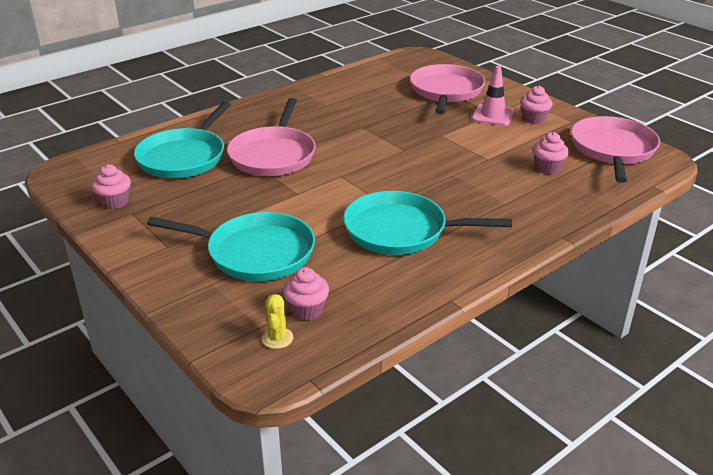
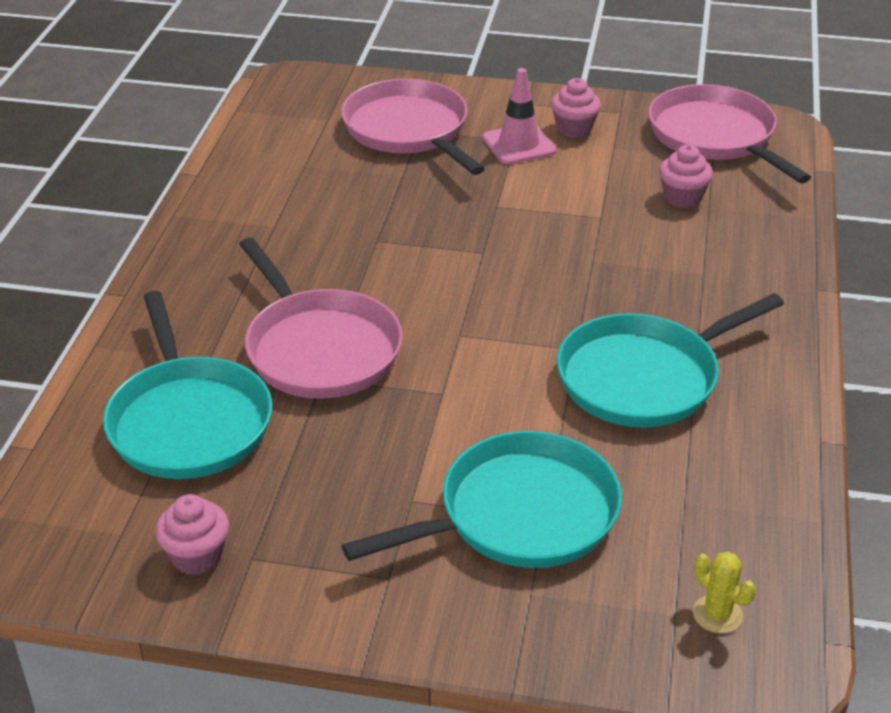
camera: 40 degrees left, 5 degrees up
pink cupcake [283,267,329,321] -> none

